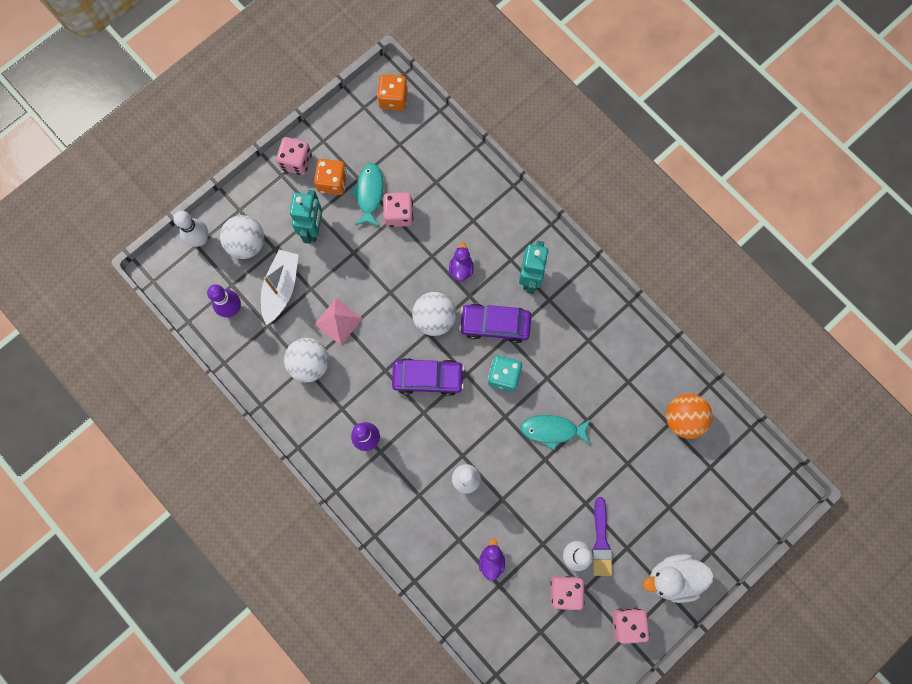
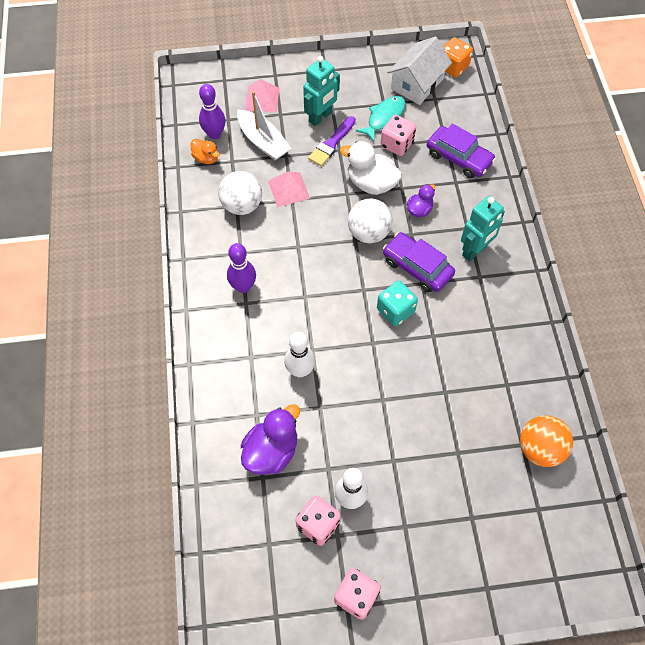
camera: 35 degrees right, 15 degrees down
white bowling pin [173,211,209,247] -> none
white ball [220,215,264,259] -> pink pyramid [245,79,279,112]
white boat [261,250,299,325] -> white boat turned 90 degrees clockwise [237,91,291,161]
pink dice [276,137,312,175] -> none
orange dice [314,159,347,195] -> none
purple car [392,358,464,396] -> purple car moved to [427,123,496,178]
purple duck [479,538,505,581] -> purple duck [241,404,300,475], size x1.75
turquoise fish [520,415,590,450] -> none
purple brush [592,497,612,576] -> purple brush moved to [308,116,356,166]
white duck [643,554,714,603] -> white duck moved to [340,141,402,195]
none -> orange duck [191,139,220,164]
none -> white house [387,37,452,105]

